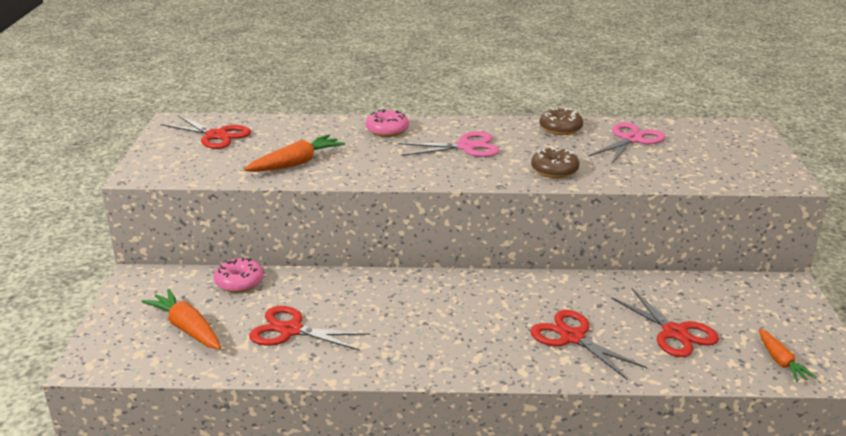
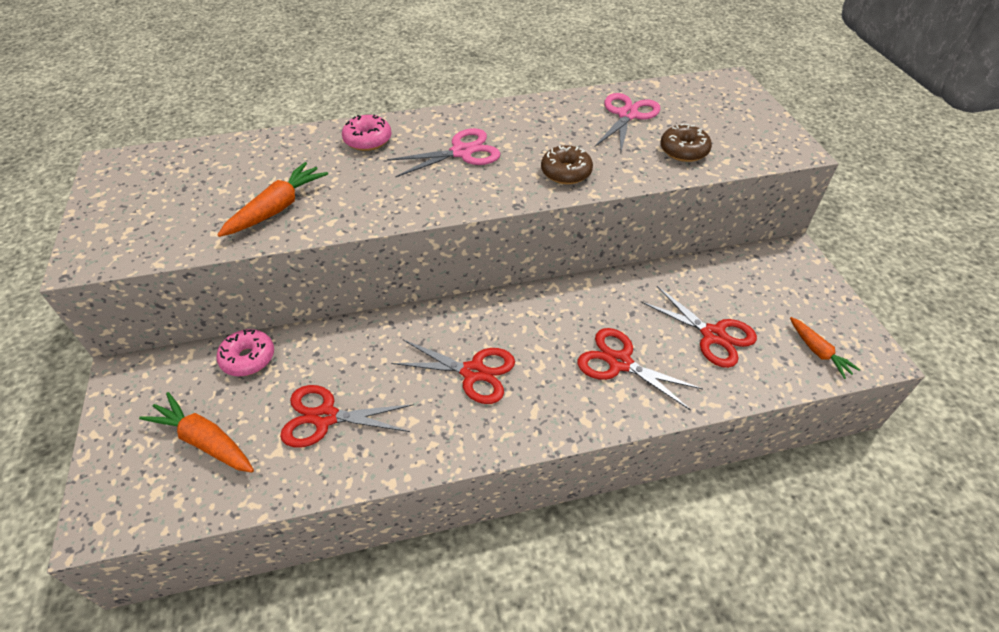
camera: 15 degrees left, 20 degrees up
red scissors [161,115,251,149] -> red scissors moved to [391,340,515,404]
brown donut [540,108,583,135] -> brown donut moved to [660,124,712,162]

